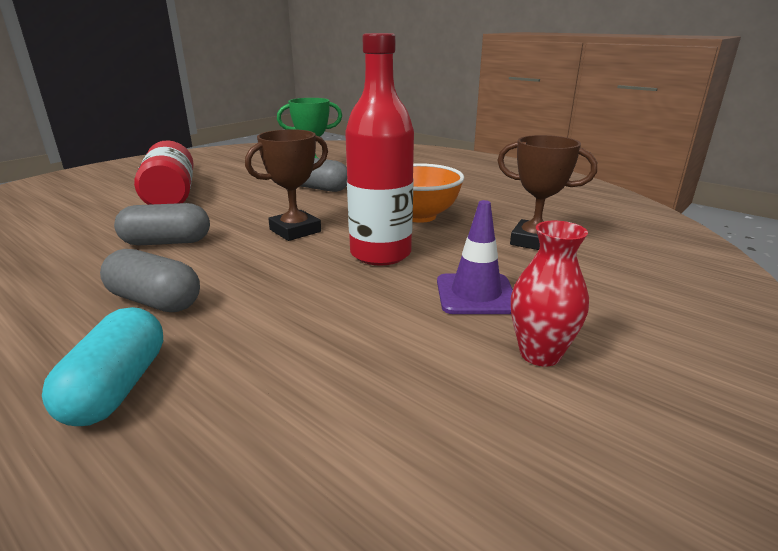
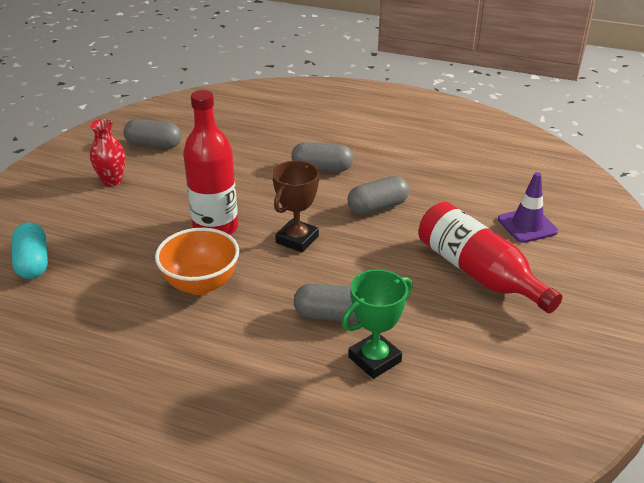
camera: 160 degrees right, 10 degrees up
turquoise capsule [42,307,163,426] -> turquoise capsule moved to [12,222,48,279]
purple traffic cone [437,200,513,314] -> purple traffic cone moved to [498,172,558,243]
brown trophy [497,135,597,250] -> none
none -> grey capsule [123,119,182,149]

